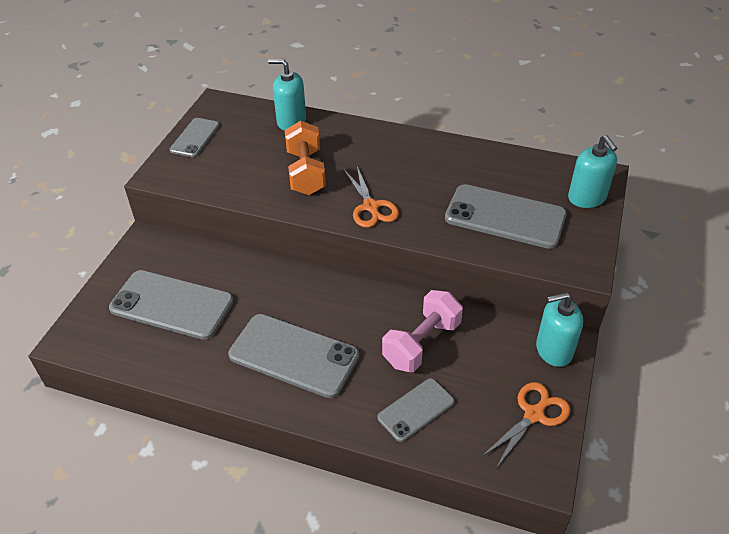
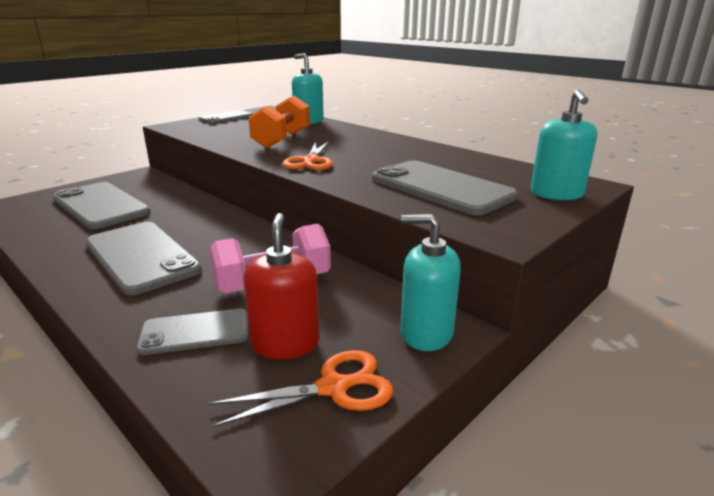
camera: 25 degrees right, 20 degrees down
none -> red soap dispenser [244,213,319,360]

